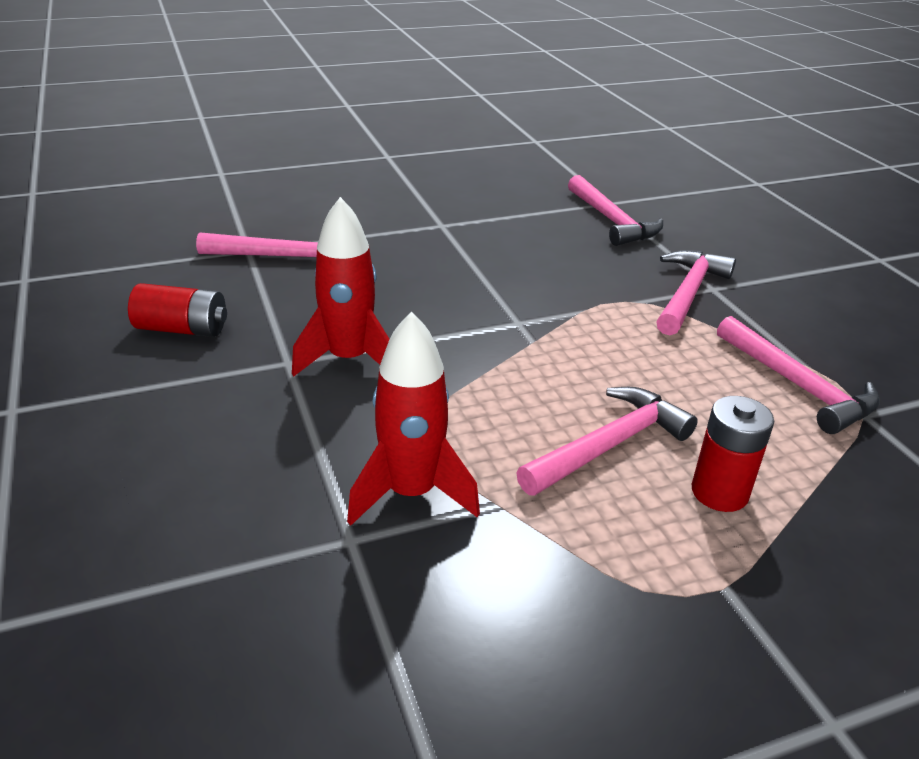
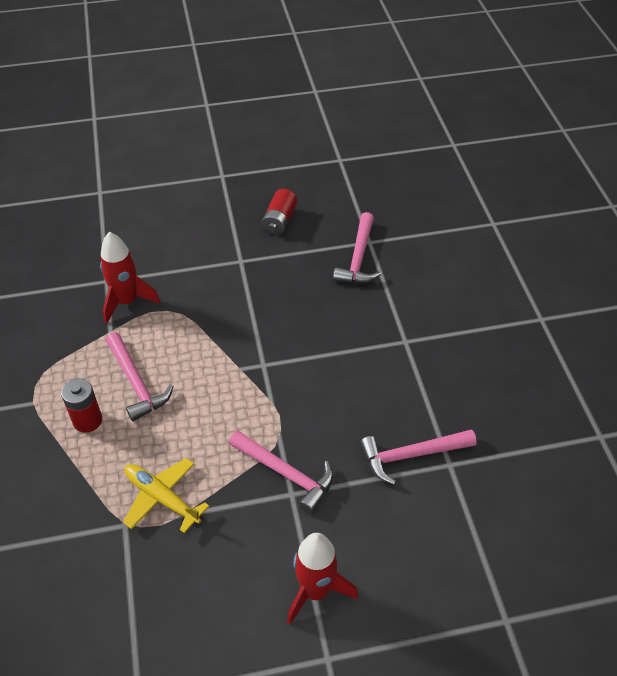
camera: 100 degrees right, 15 degrees up
red rocket [292,197,390,377] -> red rocket moved to [287,533,358,625]
pink hammer [717,316,880,434] -> yellow plane [123,458,209,533]

